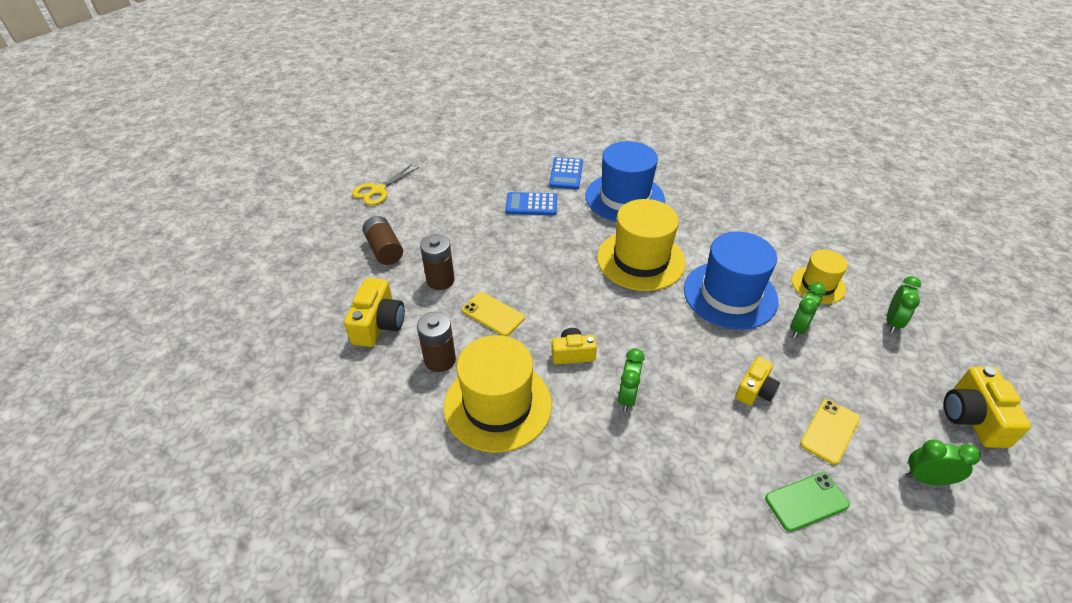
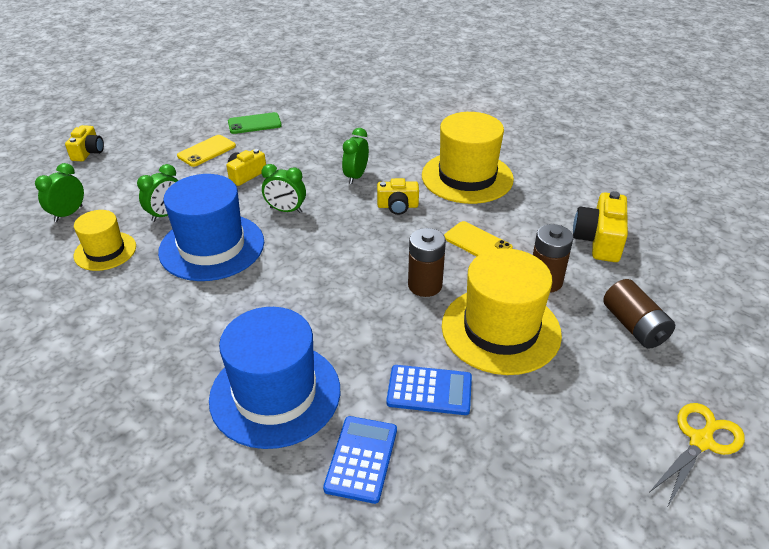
camera: 175 degrees left, 5 degrees down
brown battery [417,312,456,372] -> brown battery moved to [408,228,446,297]
yellow hat [597,199,686,291] -> yellow hat moved to [442,248,562,375]
green clock [906,439,981,485] -> green clock moved to [262,164,306,213]
yellow camera [944,367,1031,448] -> yellow camera [65,125,104,161], size x0.65

